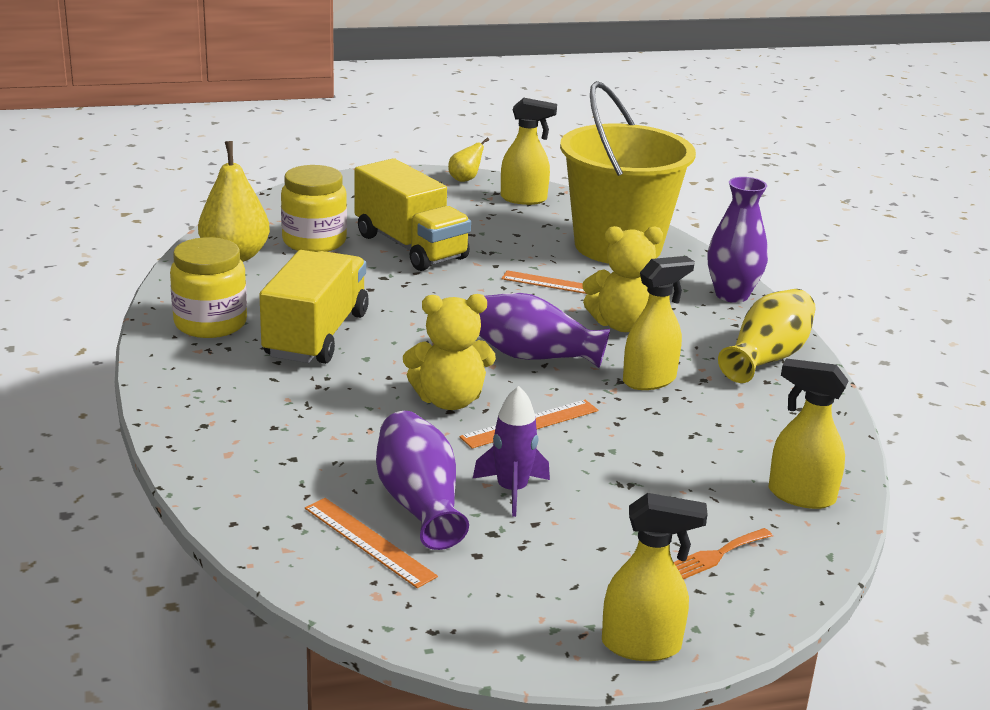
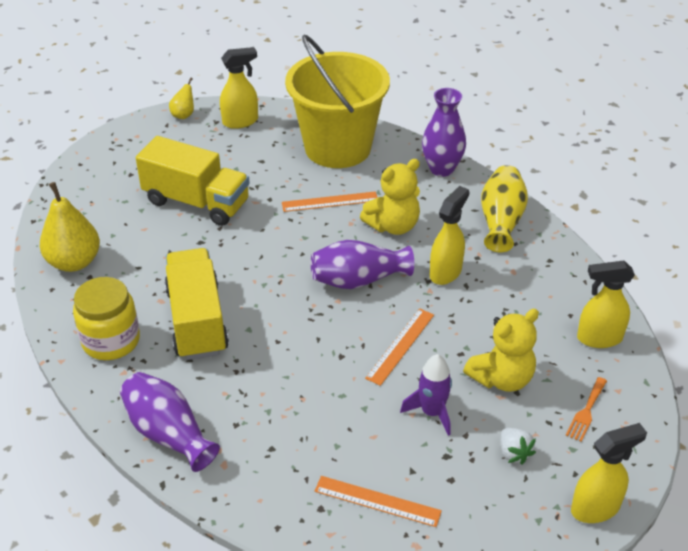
camera: 25 degrees left, 15 degrees up
yellow jar [281,165,347,252] -> none
purple vase [376,411,469,550] -> purple vase moved to [120,372,220,472]
yellow teddy bear [403,294,496,410] -> yellow teddy bear moved to [463,309,539,392]
none -> white strawberry [500,428,536,464]

